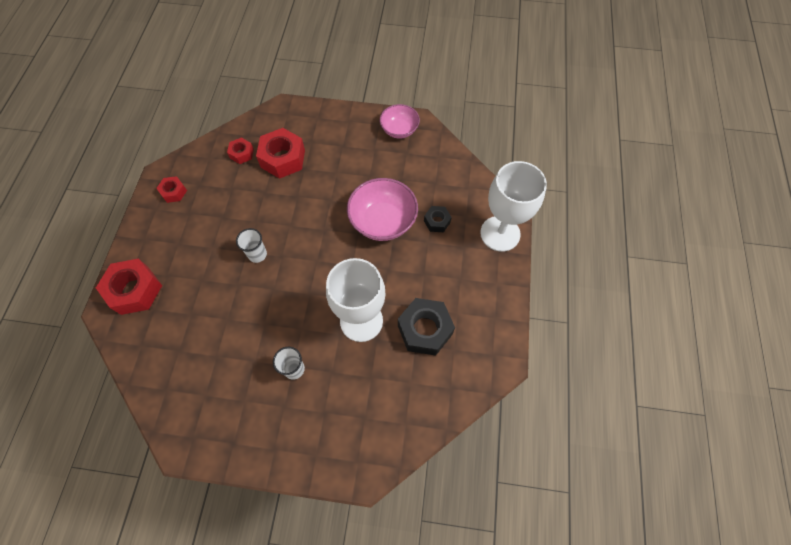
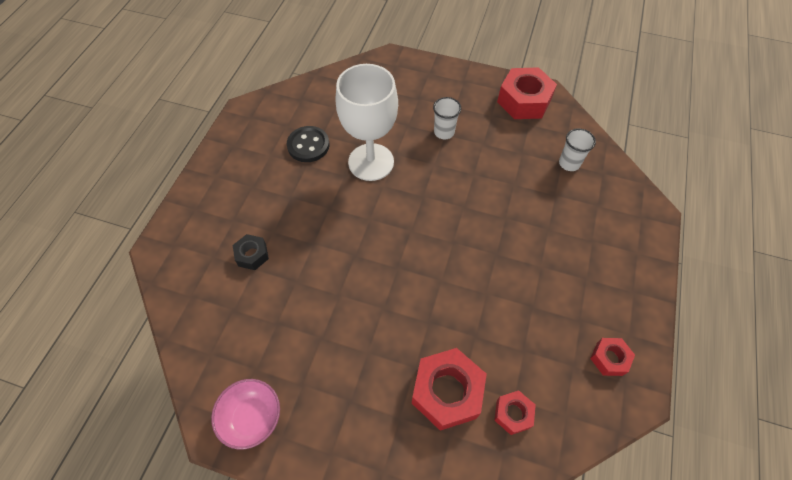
camera: 170 degrees left, 5 degrees down
red nut [96,259,162,315] -> red nut moved to [497,67,557,119]
white cup [236,228,267,263] -> white cup moved to [559,128,596,171]
pink bowl [347,178,418,241] -> none
black nut [398,298,455,356] -> black button [287,126,329,162]
white goblet [480,161,547,252] -> none

